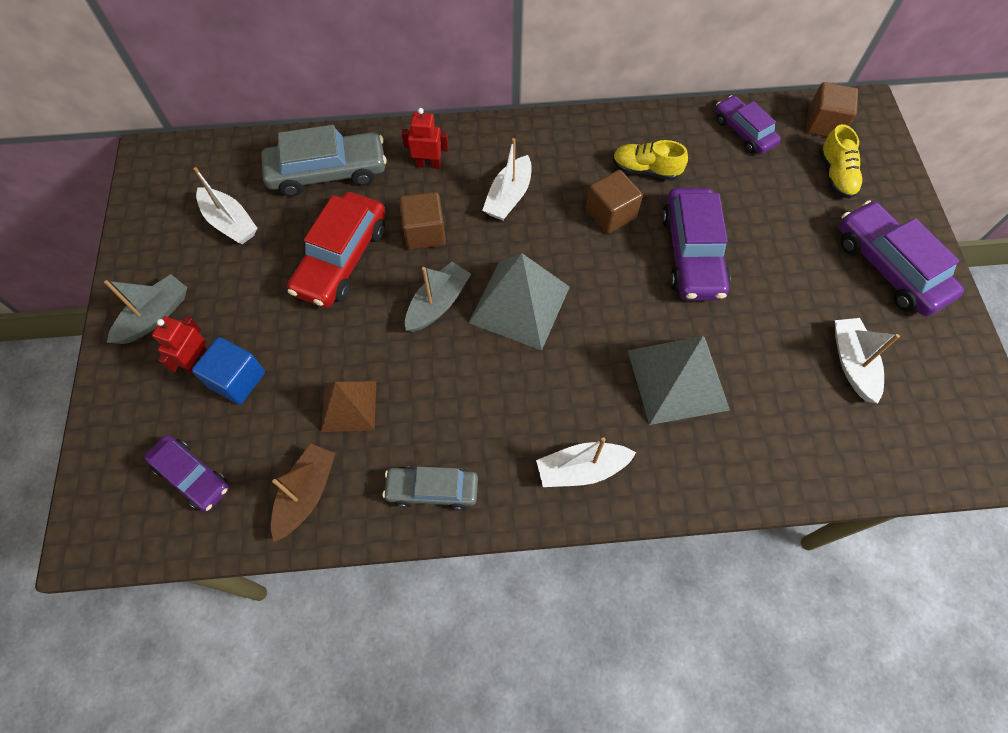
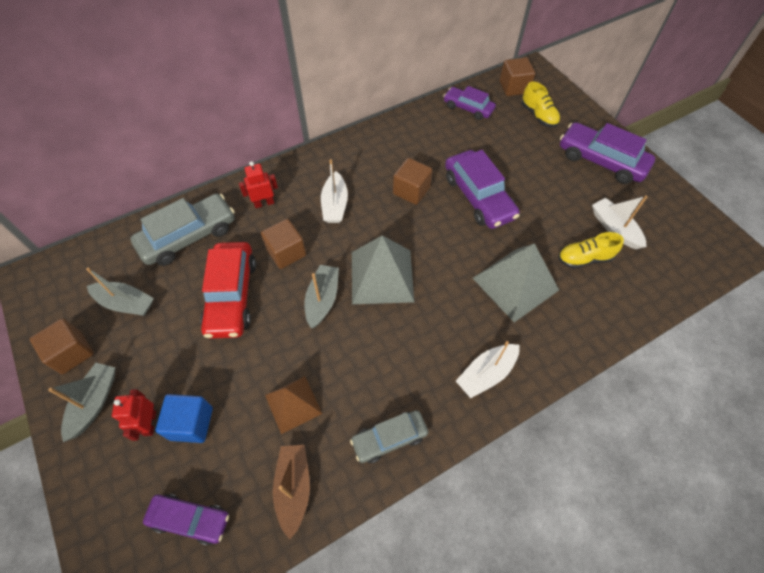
camera: 25 degrees left, 5 degrees down
white boat [194,167,258,244] -> grey boat [86,268,154,316]
yellow shoe [613,140,688,180] -> yellow shoe moved to [558,232,624,269]
none -> brown cube [30,318,94,374]

